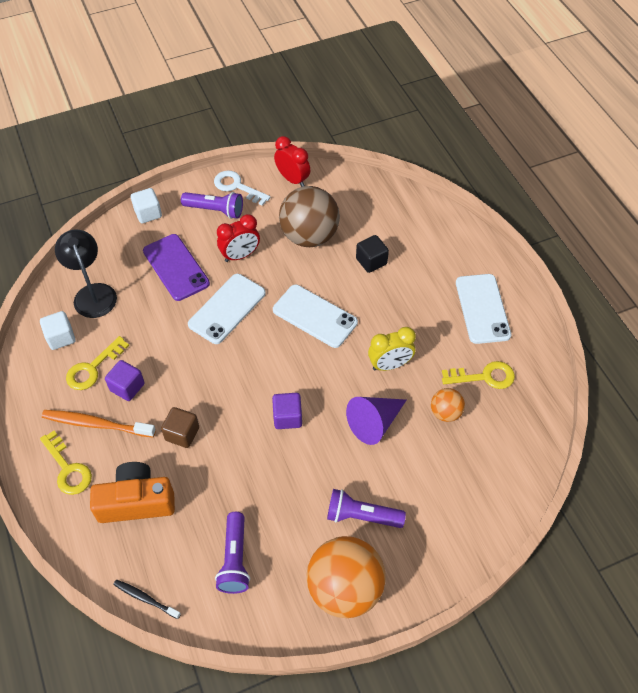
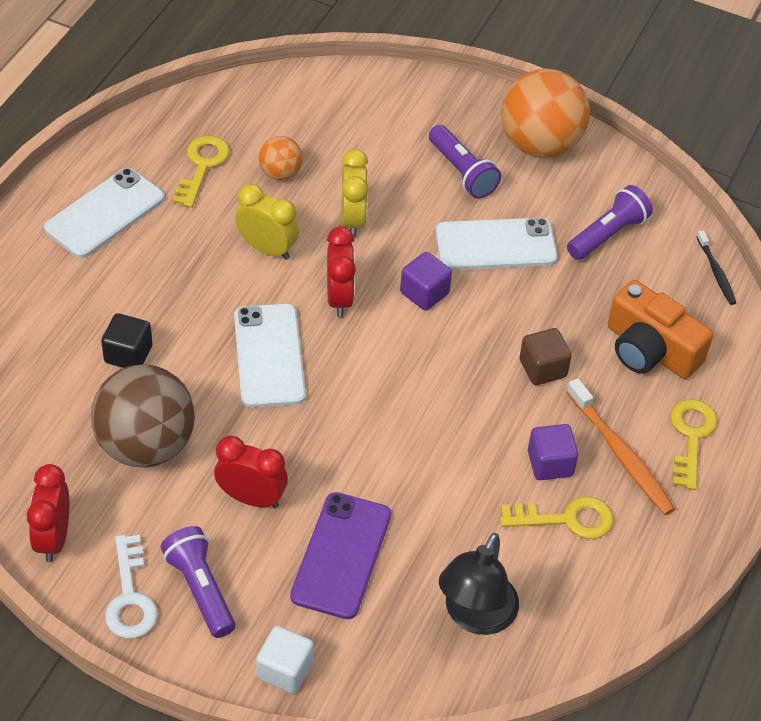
camera: 135 degrees left, 5 degrees down
white cube [40,311,75,350] -> none
white phone [188,274,266,344] -> white phone moved to [436,218,558,270]
purple cone [346,397,406,445] -> yellow clock [341,149,369,237]
yellow key [442,361,515,389] -> yellow key turned 60 degrees clockwise [173,135,230,208]
none -> red clock [327,226,356,317]

